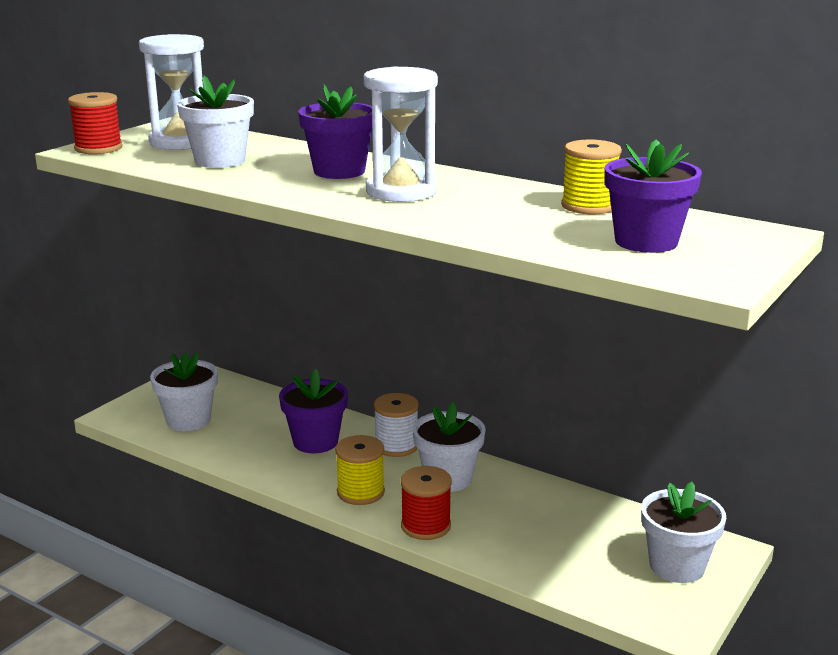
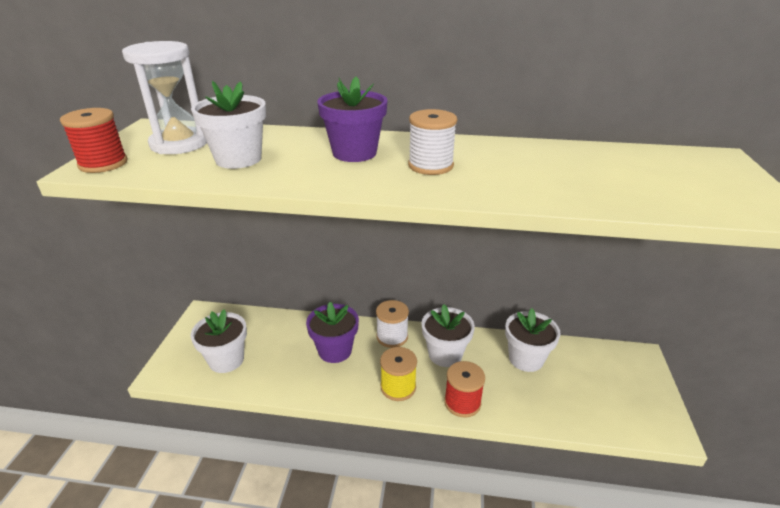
camera: 25 degrees left, 10 degrees up
white hourglass [364,66,438,202] -> white spool [408,109,457,175]
yellow spool [561,140,622,214] -> none
purple flower pot [605,139,702,253] -> none
white flower pot [641,482,726,583] -> white flower pot moved to [505,308,561,372]

